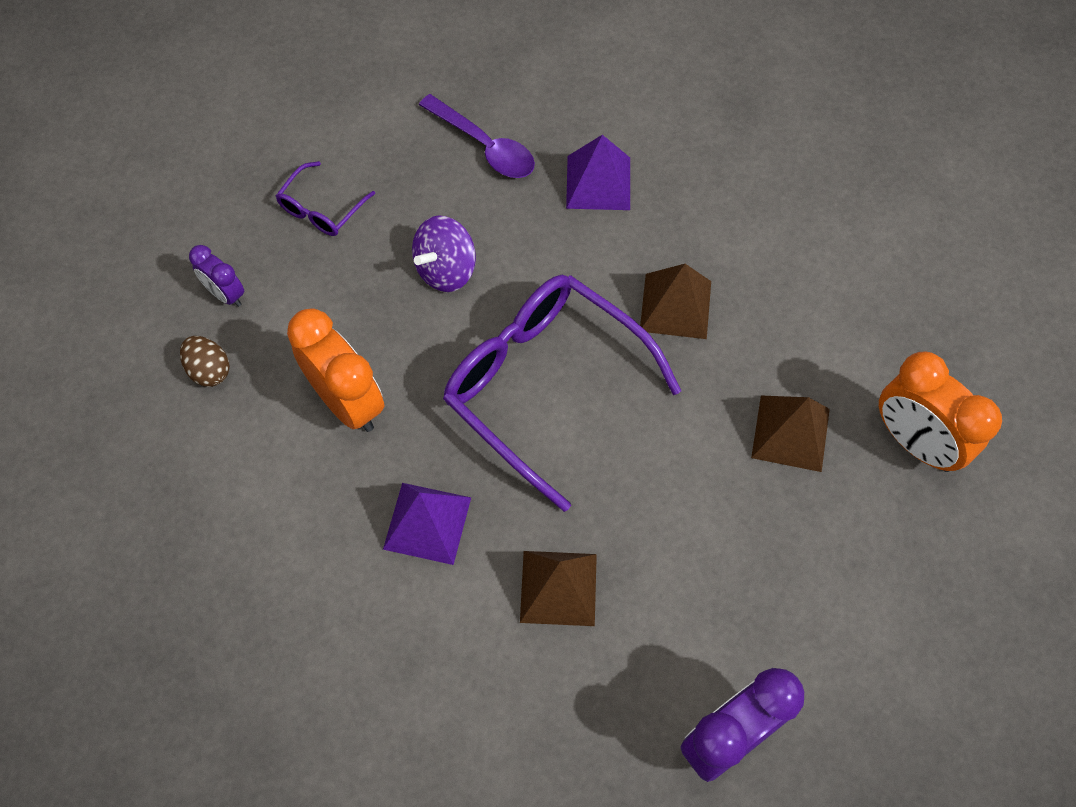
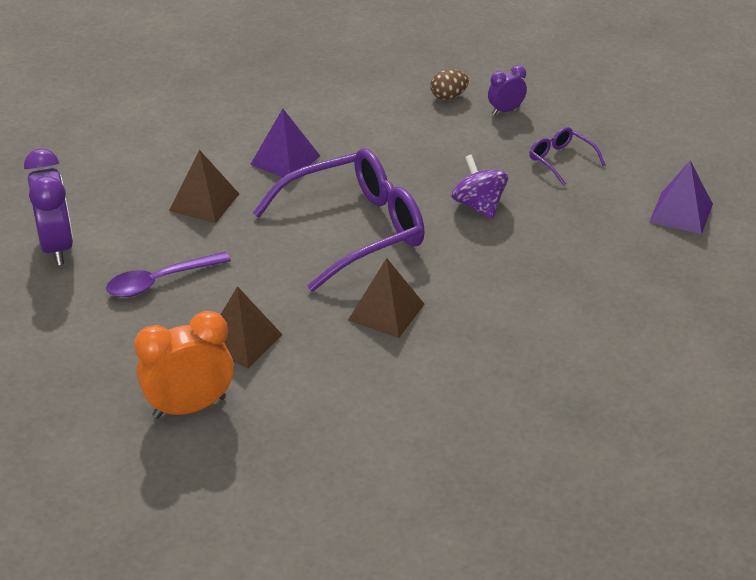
camera: 110 degrees right, 25 degrees down
orange clock [287,308,384,432] -> none
purple spoon [419,94,535,178] -> purple spoon moved to [106,252,231,297]
purple pyramid [566,135,630,210] -> purple pyramid moved to [649,160,713,234]

